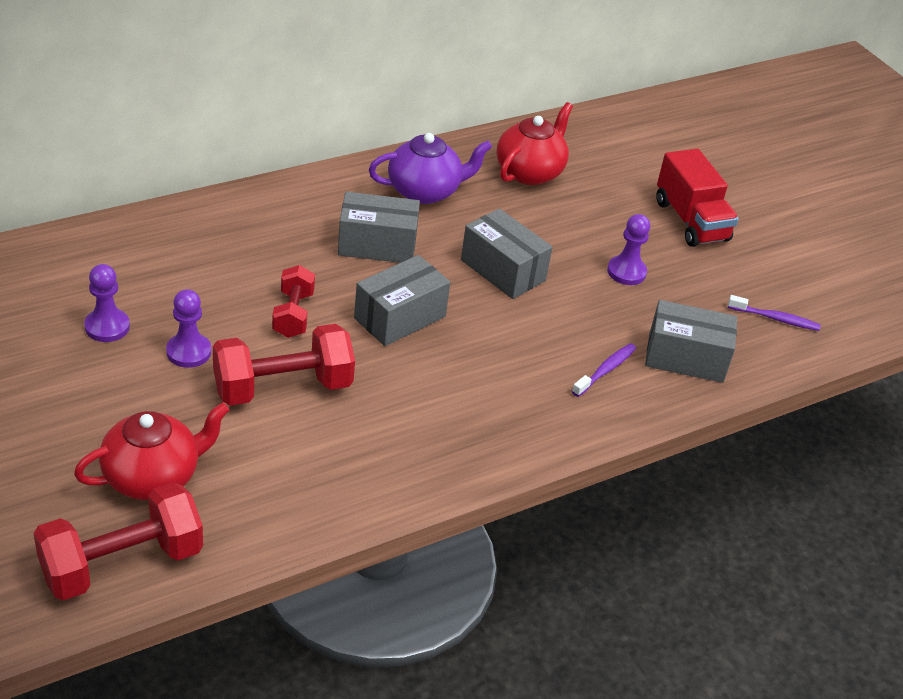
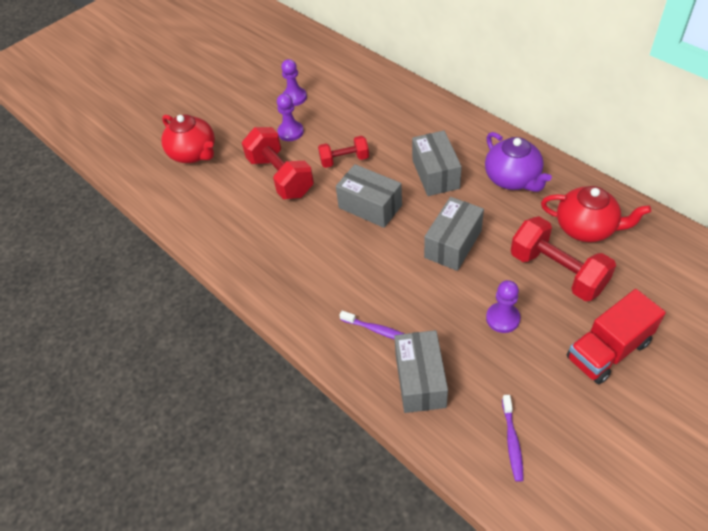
camera: 85 degrees right, 10 degrees up
red dumbbell [33,482,203,600] -> red dumbbell moved to [511,216,616,301]

